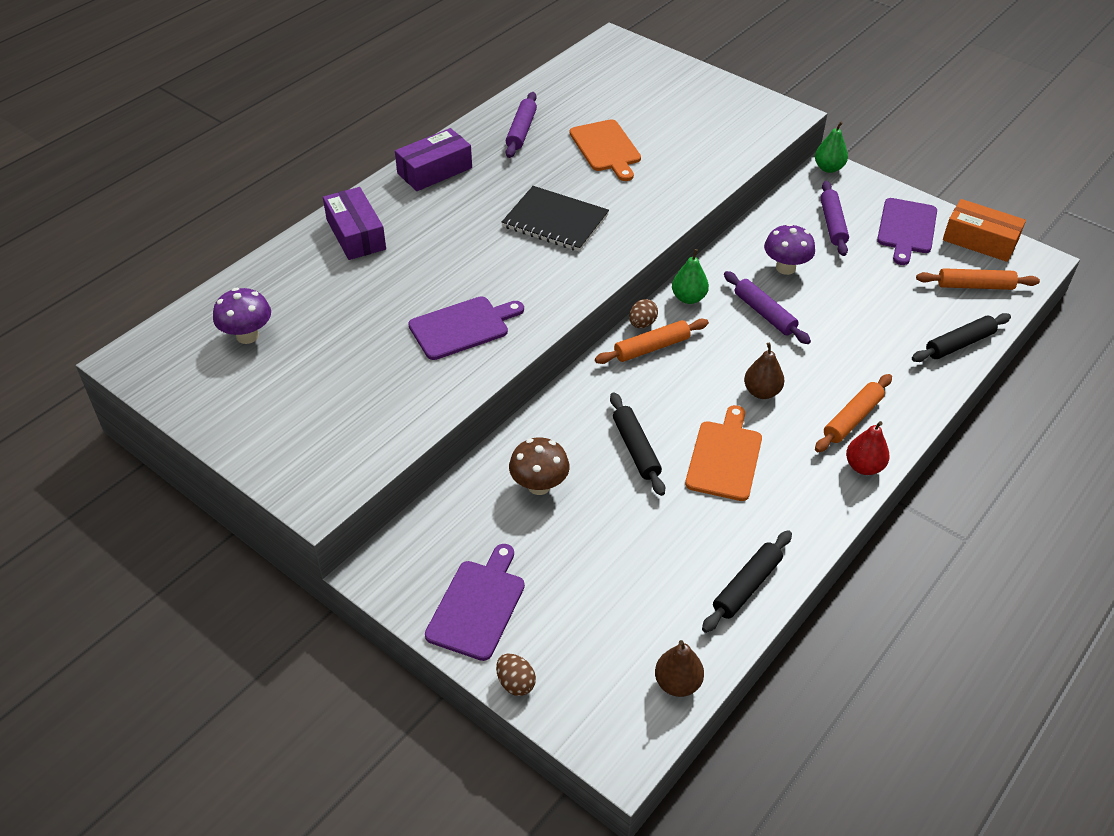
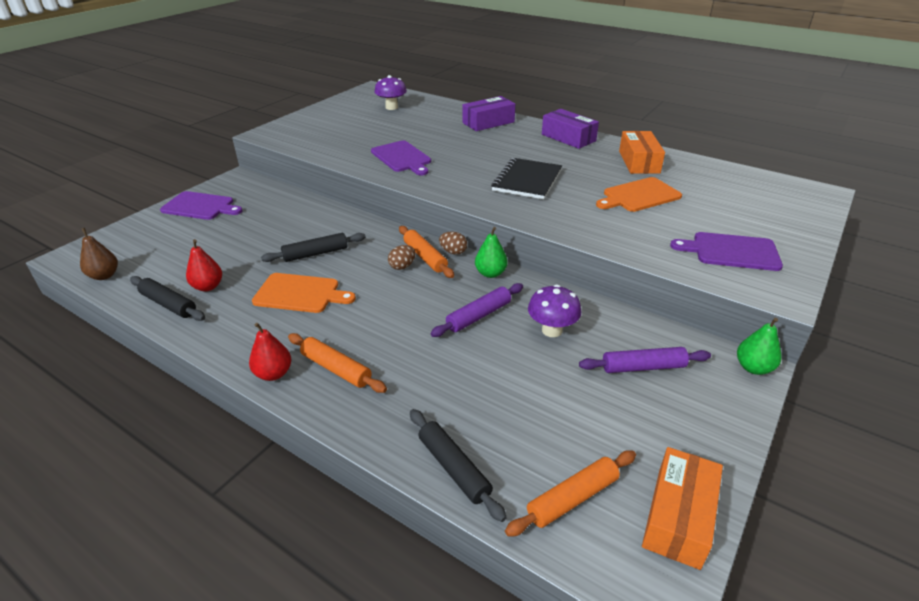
camera: 85 degrees right, 10 degrees down
brown egg [496,654,536,696] -> brown egg moved to [388,245,416,270]
purple rolling pin [506,92,537,158] -> orange box [619,131,665,174]
brown mushroom [509,437,570,495] -> none
brown pear [744,343,784,399] -> none
purple cutting board [877,198,937,265] -> purple cutting board moved to [670,232,783,271]
orange rolling pin [916,268,1040,290] -> orange rolling pin turned 60 degrees clockwise [505,450,636,537]
none -> red pear [186,239,222,291]

